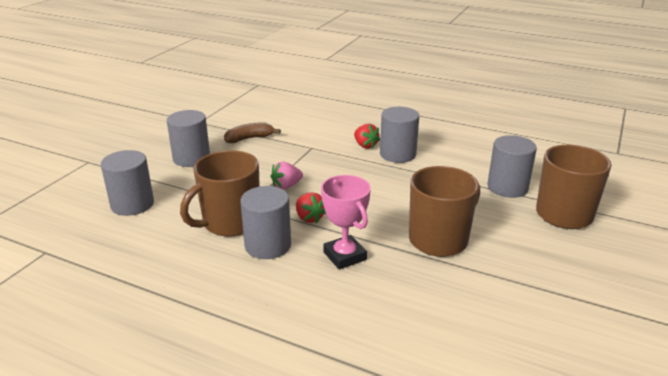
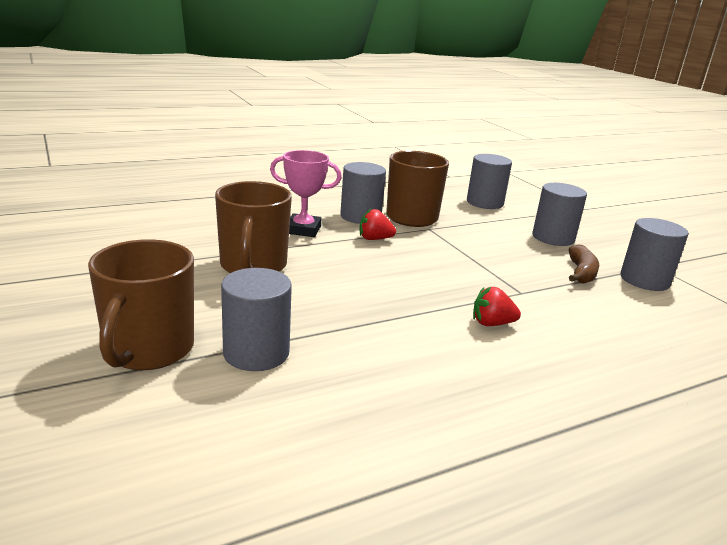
camera: 125 degrees right, 5 degrees down
pink strawberry [270,162,303,190] -> none
grey cylinder [380,107,419,163] -> grey cylinder moved to [620,218,689,291]

